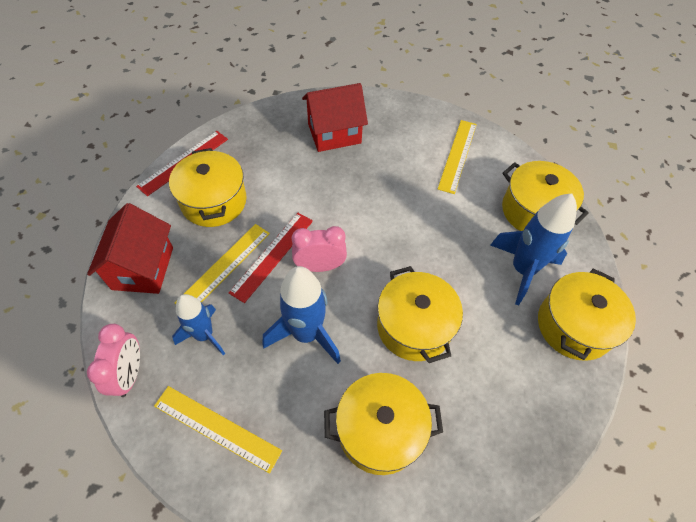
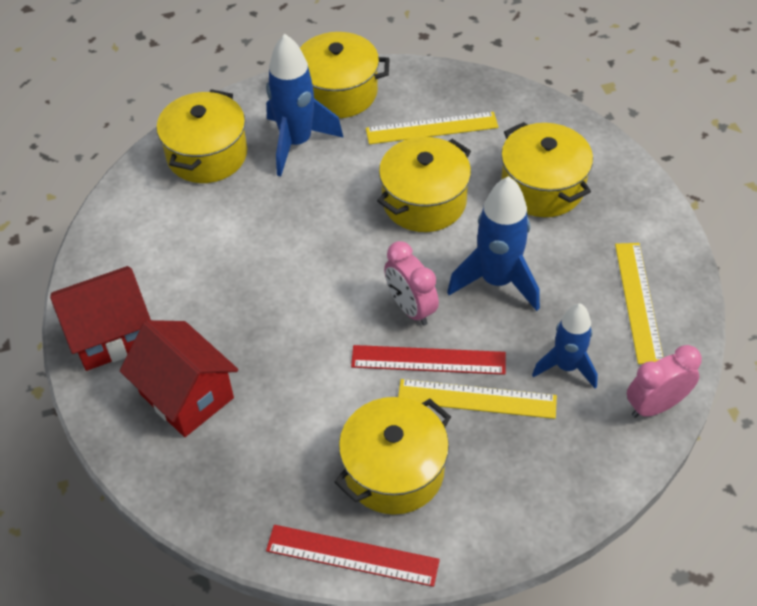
camera: 115 degrees left, 5 degrees down
red house [87,203,173,294] -> red house moved to [50,266,151,371]
yellow ruler [438,120,477,194] -> yellow ruler moved to [366,112,499,144]

